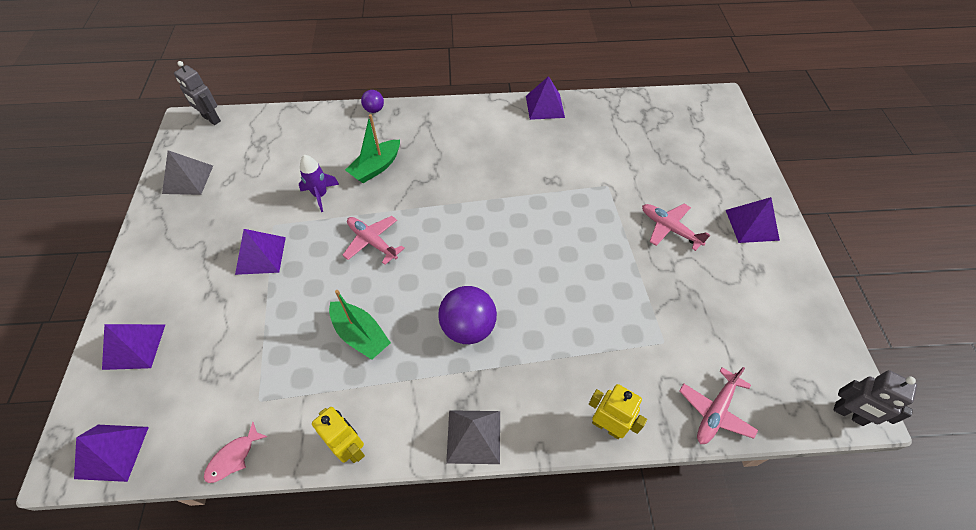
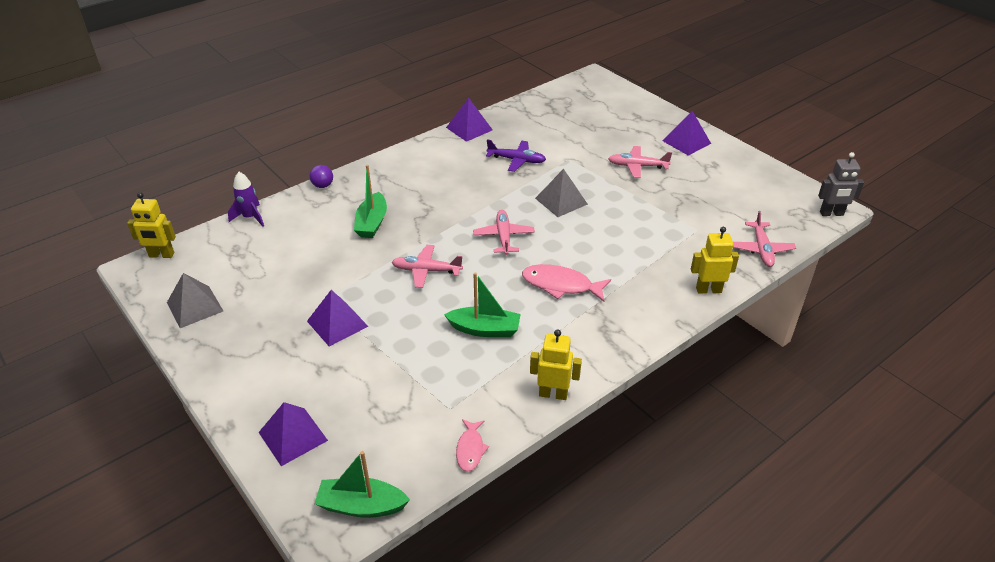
camera: 35 degrees left, 15 degrees down
purple pyramid [74,425,149,482] -> green boat [315,451,410,518]
grey robot [174,61,221,125] -> yellow robot [127,192,176,258]
purple rocket [299,155,339,212] -> purple rocket moved to [228,172,264,227]
purple ball [438,286,497,344] -> pink fish [522,264,611,302]
grey pyramid [446,410,500,464] -> grey pyramid moved to [535,169,588,217]
none -> pink plane [473,210,535,255]
none -> purple plane [486,139,546,172]

